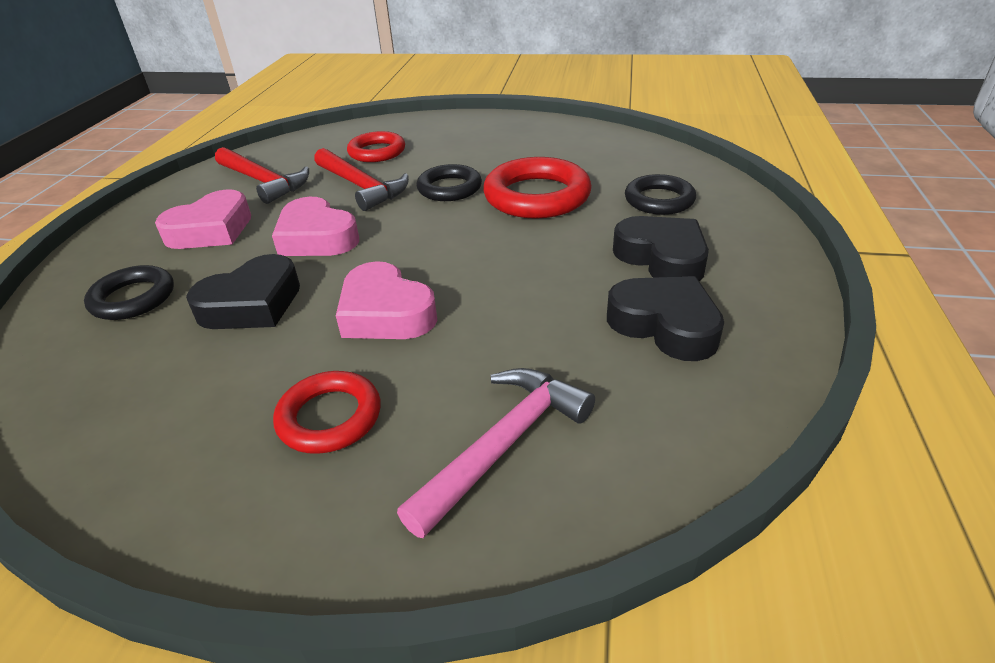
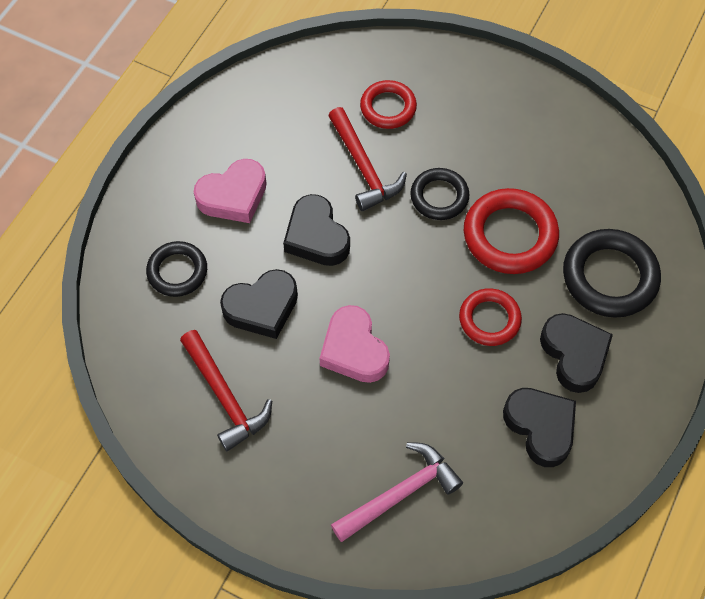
camera: 15 degrees right, 25 degrees up
red hammer [215,147,309,204] -> red hammer moved to [180,330,272,451]
pink heart [272,197,359,256] -> black heart [283,194,350,266]
red ring [273,371,381,454] -> red ring moved to [459,288,522,346]
black ring [625,174,696,215] -> black ring [563,229,661,318], size x1.59

